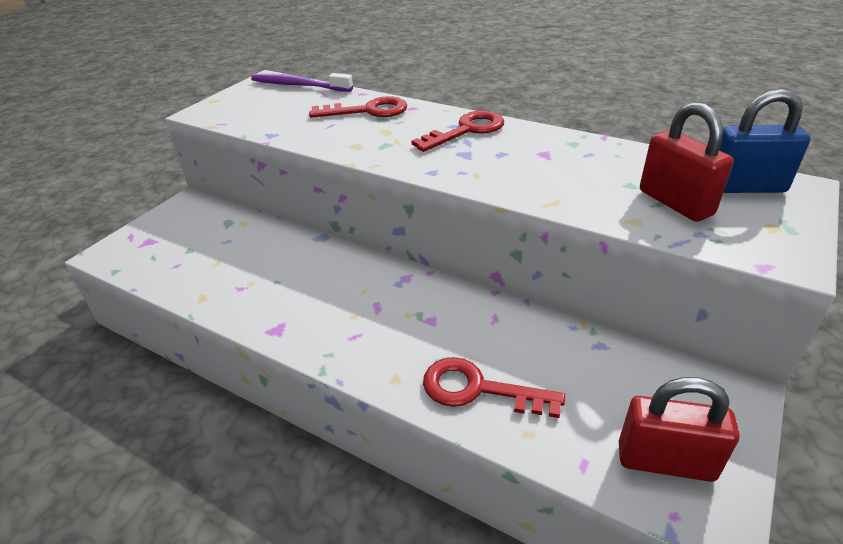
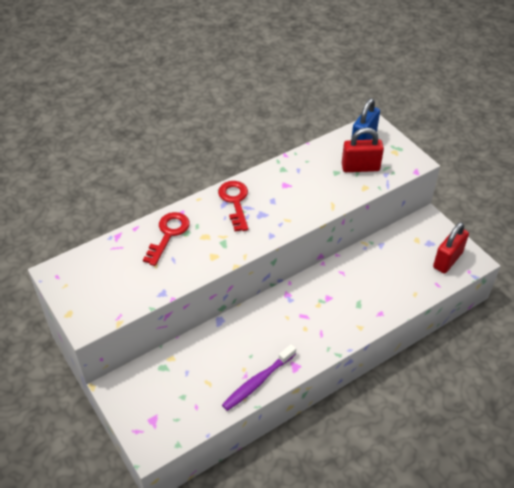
camera: 65 degrees left, 10 degrees up
purple toothbrush [251,73,353,92] -> purple toothbrush moved to [222,344,296,411]
red key [423,357,565,418] -> none

